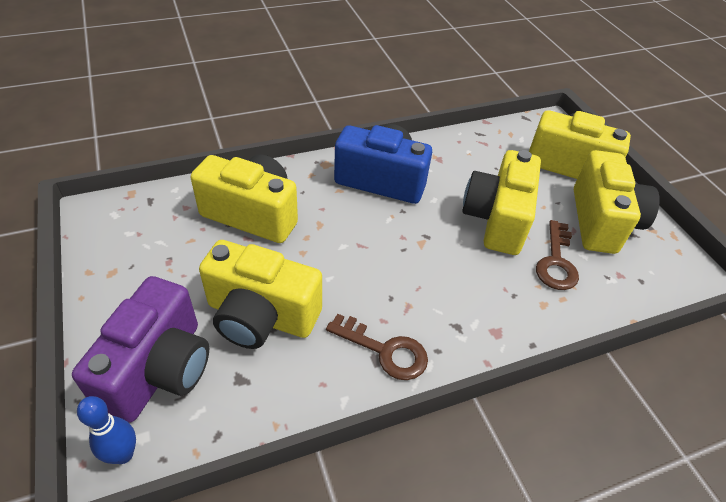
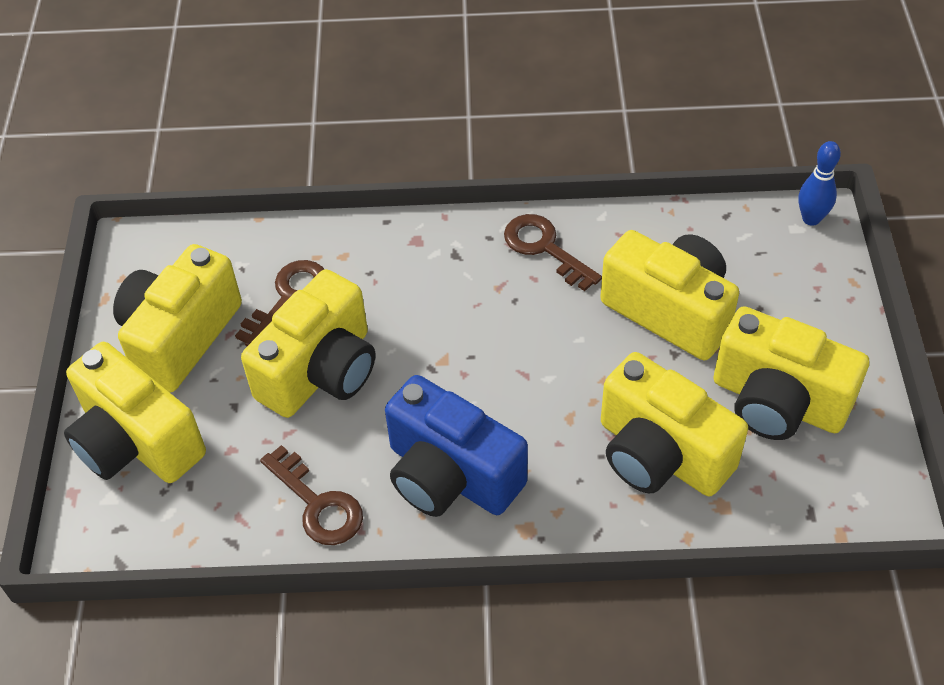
camera: 155 degrees left, 5 degrees up
purple camera [72,276,209,423] -> none
none -> brown key [260,445,363,545]
none -> yellow camera [713,306,869,440]

